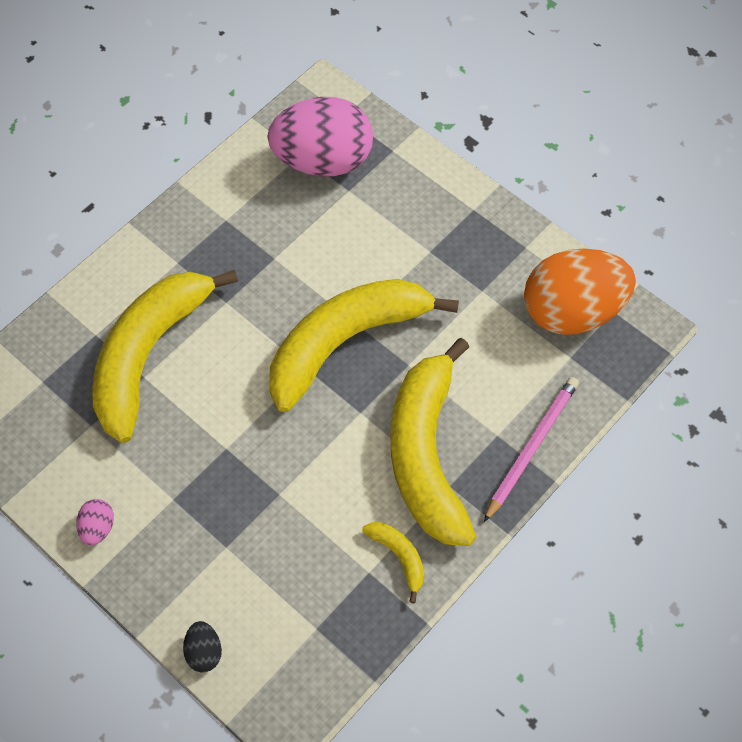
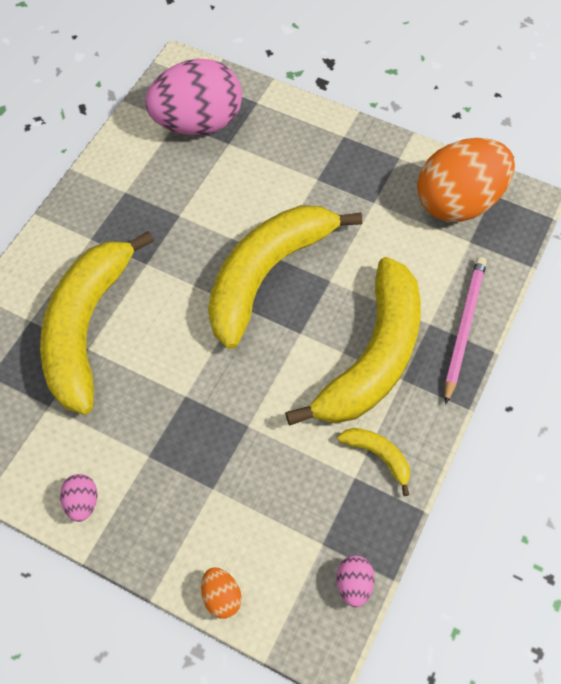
camera: 15 degrees left, 0 degrees up
black egg [183,621,222,672] -> orange egg [201,567,242,619]
yellow banana [390,338,476,546] -> yellow banana turned 135 degrees counterclockwise [285,257,421,425]
none -> pink egg [337,555,375,607]

